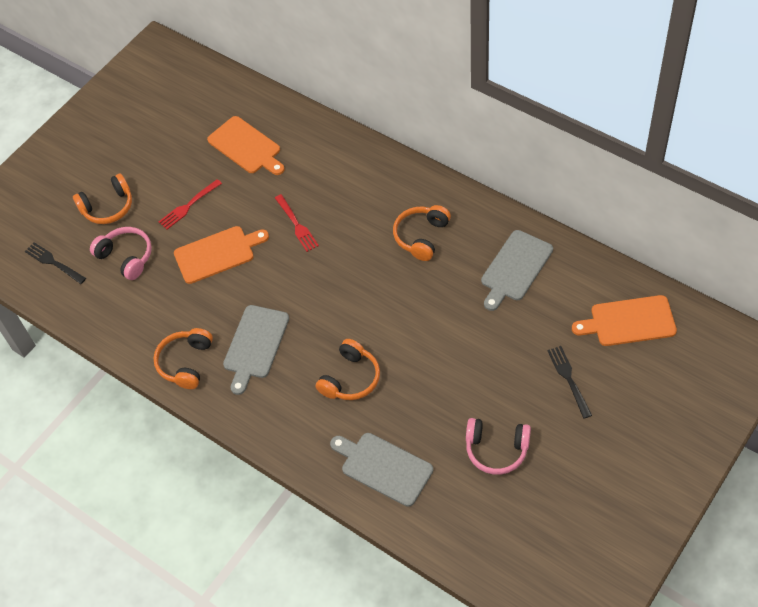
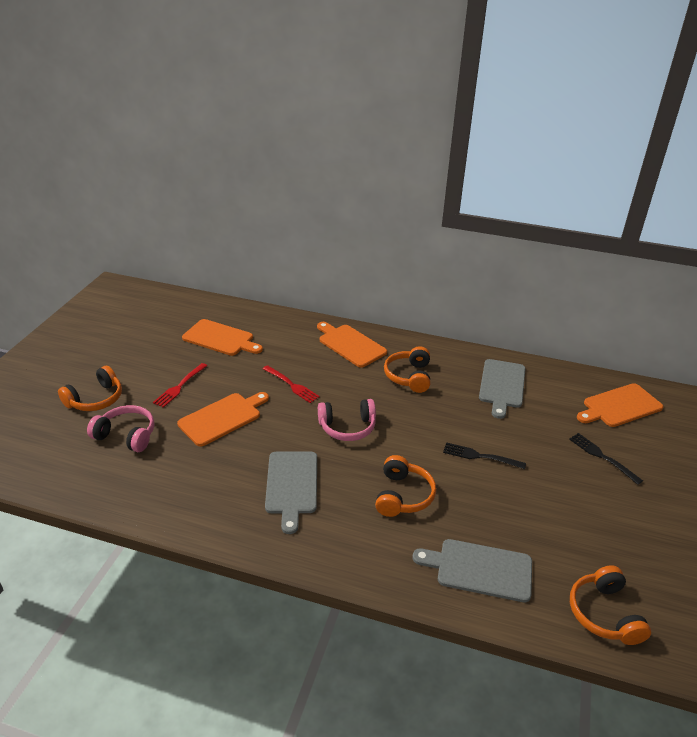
camera: 25 degrees left, 20 degrees down
black fork [25,242,86,284] -> black fork moved to [443,442,526,469]
orange headphones [154,328,213,389] -> orange headphones moved to [570,565,651,645]
pink headphones [466,418,531,475] -> pink headphones moved to [318,399,376,441]
none -> orange cutting board [317,322,387,368]

